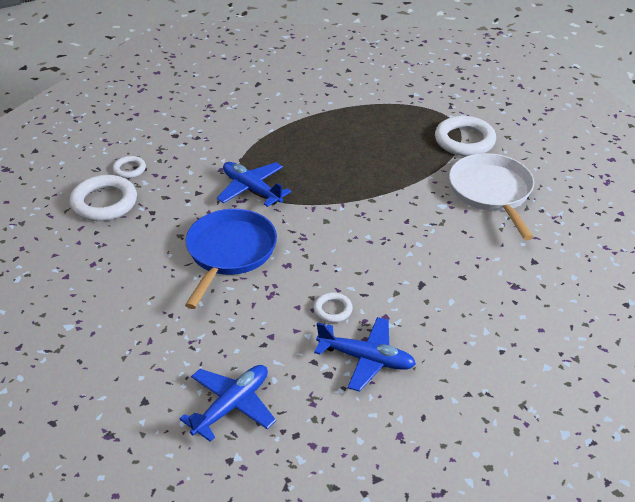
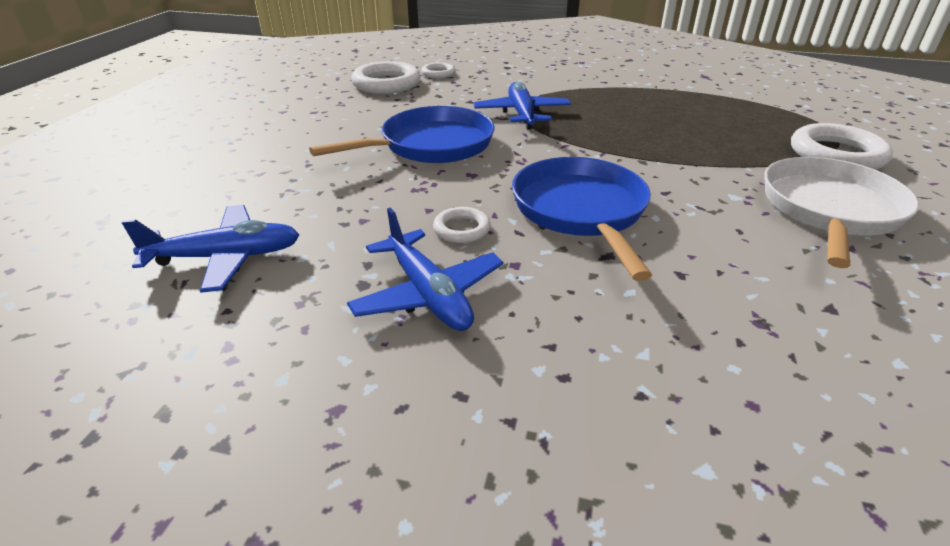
camera: 40 degrees right, 5 degrees down
none -> blue pan [512,157,652,281]

